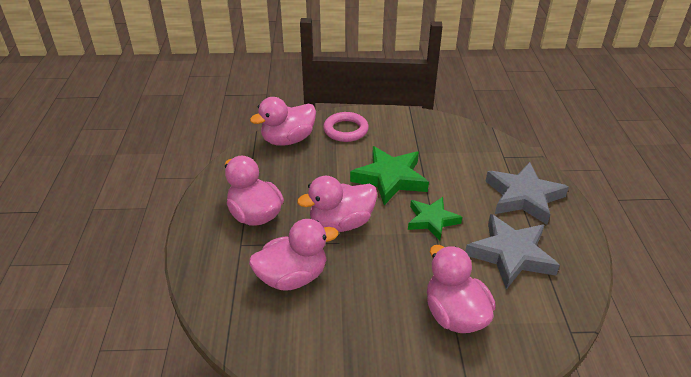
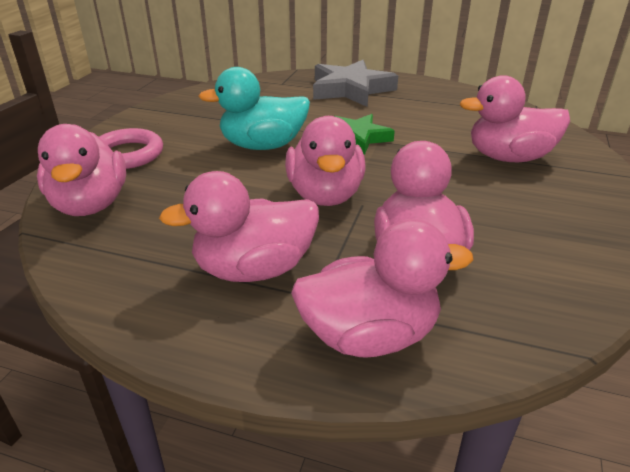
camera: 70 degrees left, 5 degrees down
green star [350,146,429,205] -> turquoise duck [198,67,310,150]
grey star [465,214,560,289] -> none
none -> pink duck [291,219,473,358]

